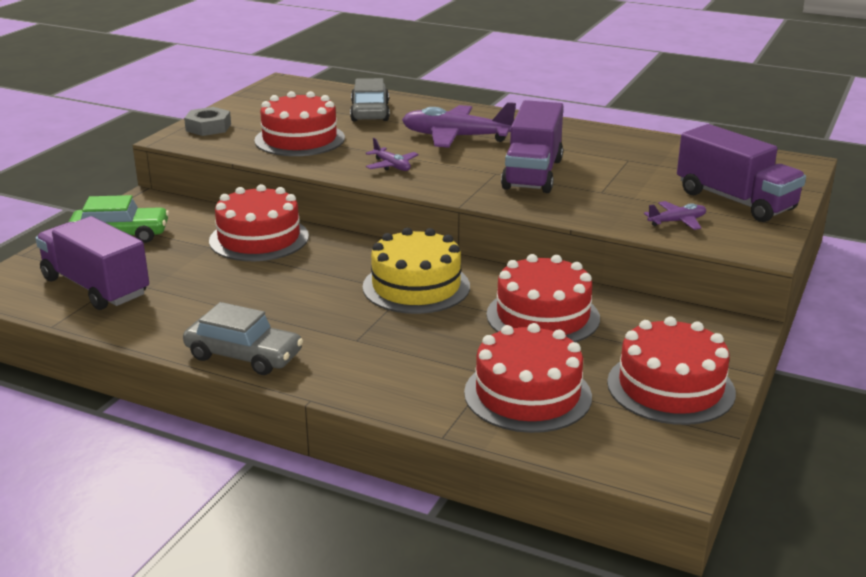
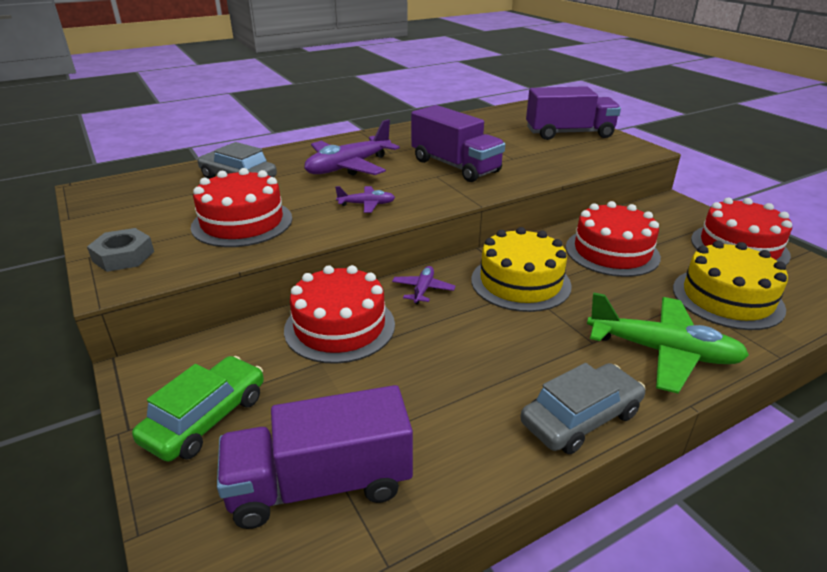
camera: 55 degrees left, 5 degrees up
red cake [464,323,592,433] -> yellow cake [673,241,788,330]
purple plane [644,201,706,230] -> purple plane moved to [392,266,456,304]
none -> green plane [587,292,749,393]

